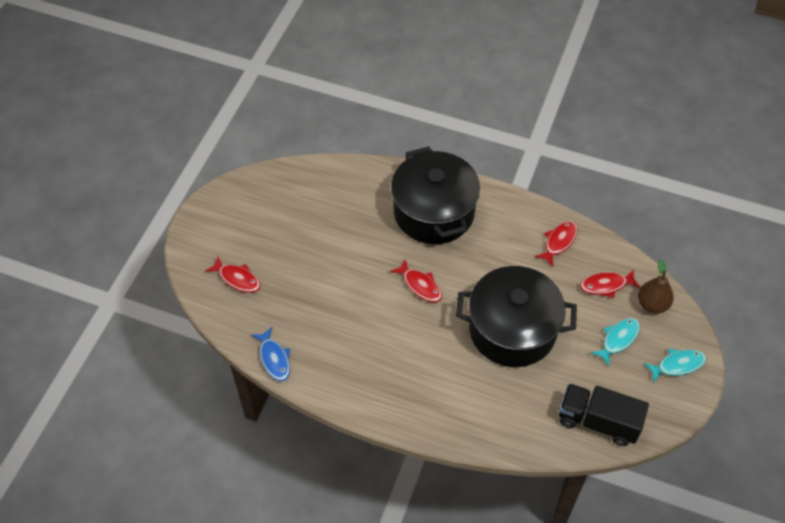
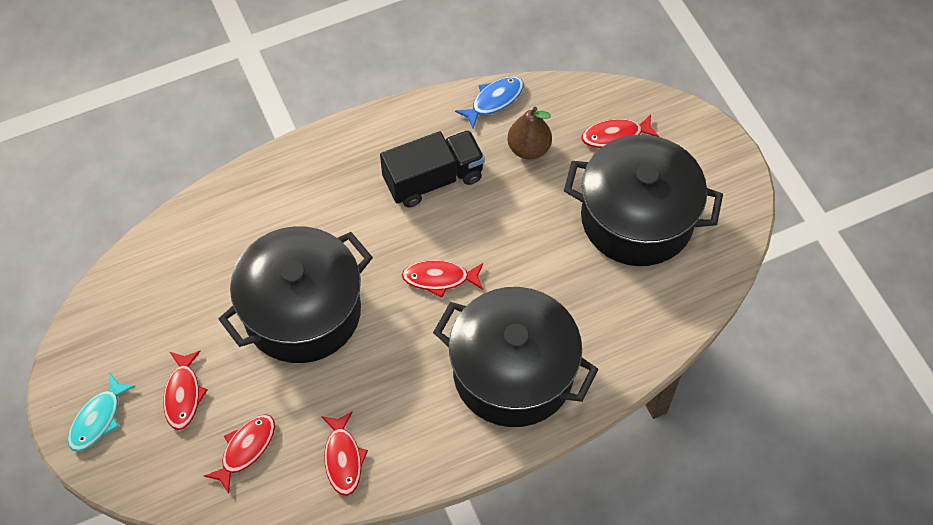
camera: 135 degrees right, 5 degrees up
blue fish [251,327,290,381] -> blue fish turned 120 degrees clockwise [455,76,524,128]
black truck [559,383,649,446] -> black truck moved to [380,130,485,208]
turquoise fish [591,318,640,366] -> red fish [163,351,208,430]
brown pear [638,259,674,313] -> brown pear moved to [507,107,552,159]
none -> black pot [564,135,723,266]

